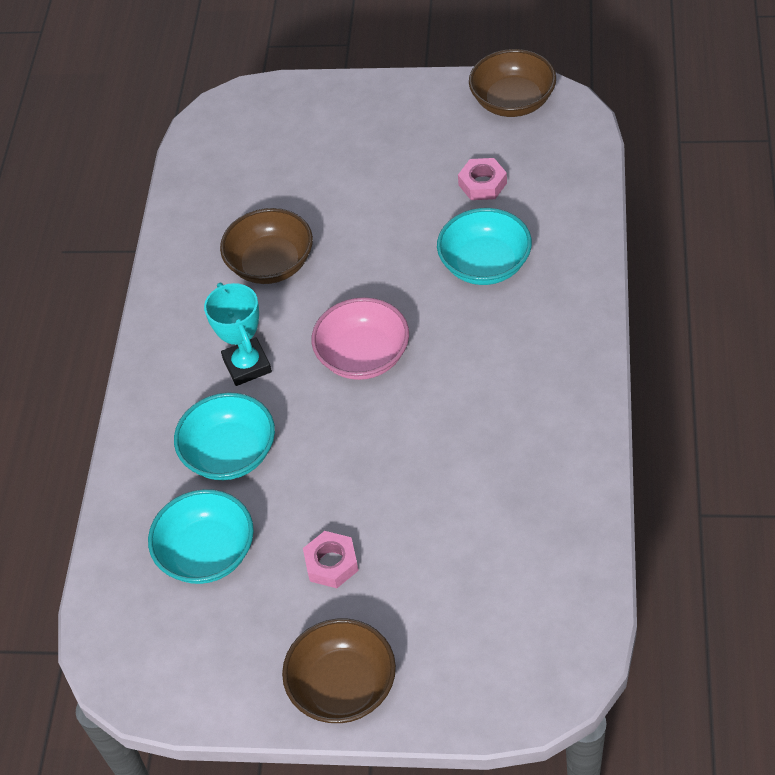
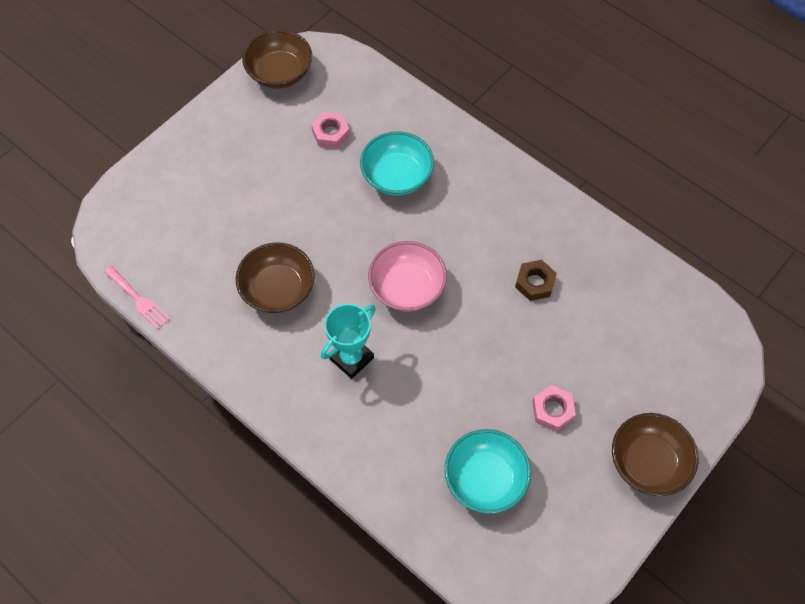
camera: 60 degrees left, 10 degrees up
turquoise bowl [174,393,275,480] -> none
turquoise trophy [204,283,272,386] -> turquoise trophy turned 60 degrees counterclockwise [321,304,376,379]
none -> pink fork [104,266,170,330]
none -> brown nut [515,260,557,301]

